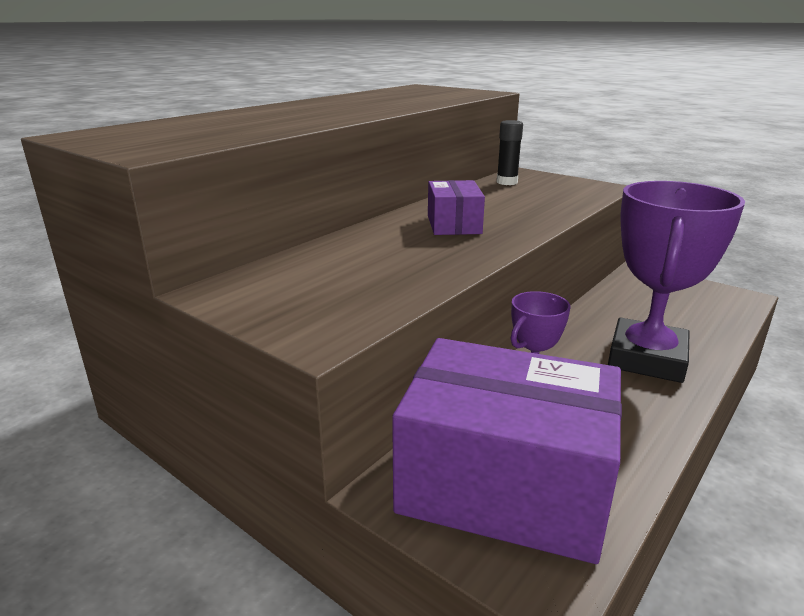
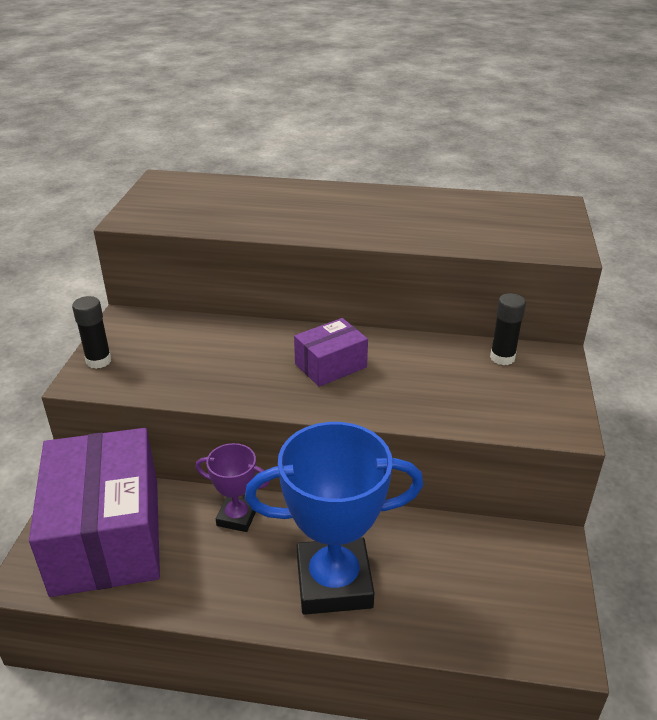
camera: 60 degrees right, 10 degrees up
purple trophy [608,181,745,383] -> blue trophy [245,422,423,615]
none -> black glue stick [72,296,112,369]

